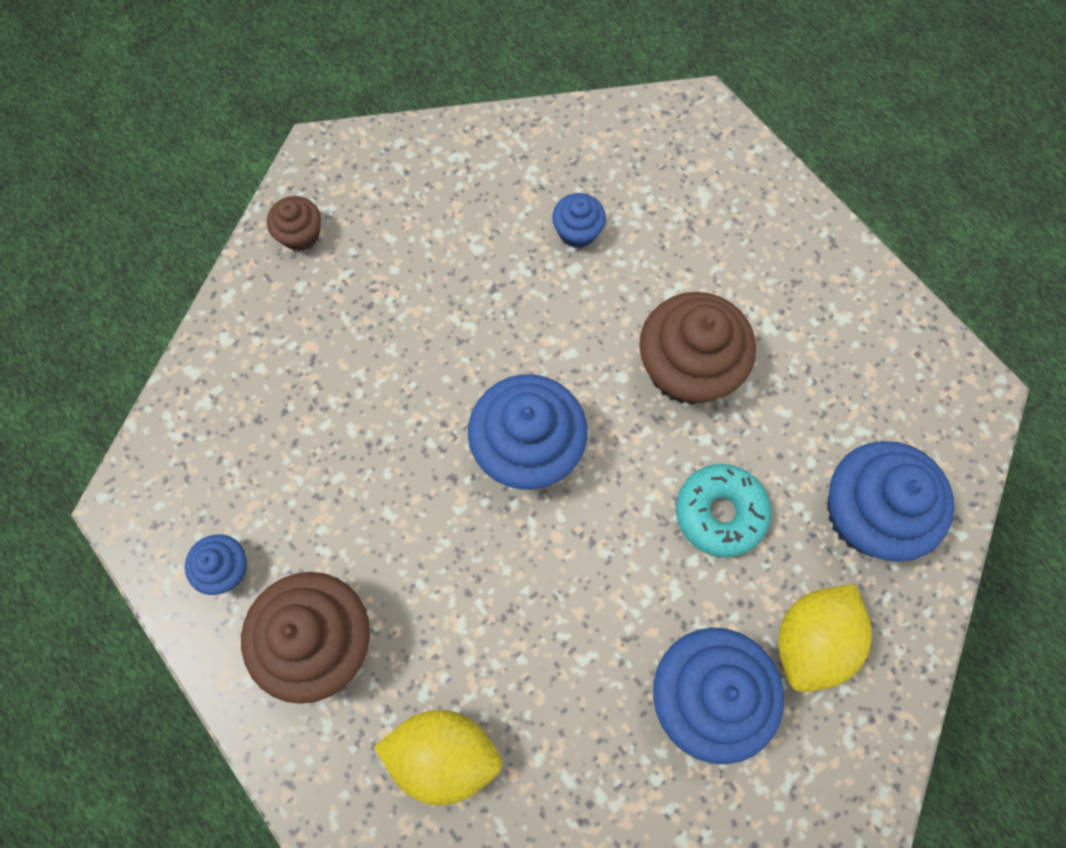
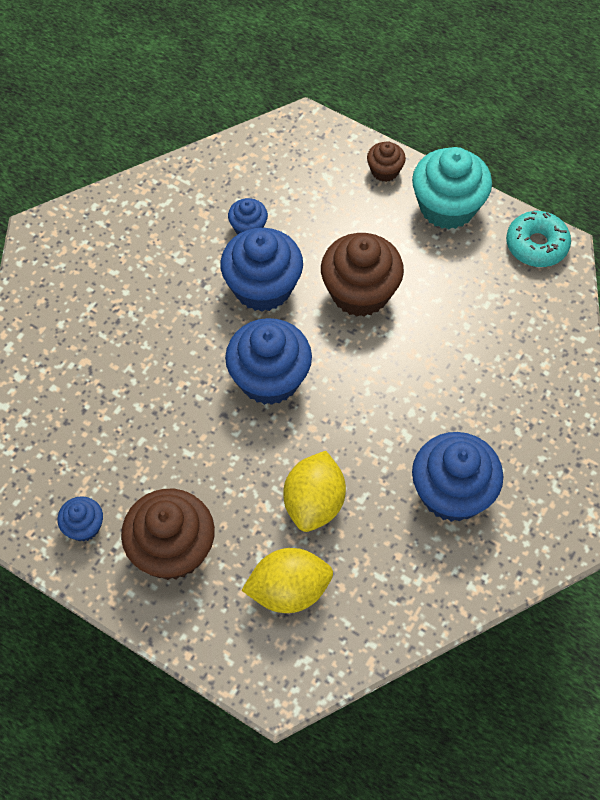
camera: 20 degrees left, 10 degrees down
brown cupcake [267,196,321,251] -> brown cupcake moved to [367,141,406,182]
turquoise donut [676,464,771,558] -> turquoise donut moved to [506,211,571,267]
yellow lemon [778,584,872,692] -> yellow lemon moved to [283,451,346,532]
blue cupcake [827,441,954,562] -> blue cupcake moved to [220,228,303,312]
none -> turquoise cupcake [412,147,492,229]

